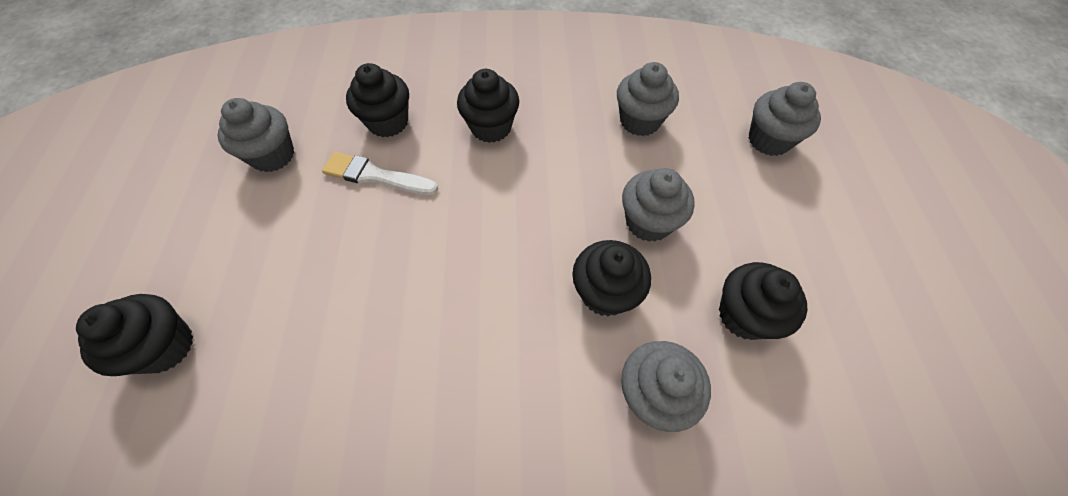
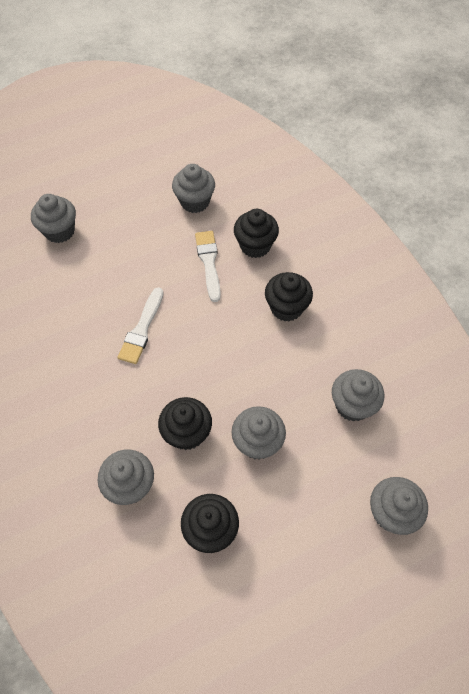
camera: 65 degrees right, 0 degrees up
black cupcake [76,294,193,376] -> grey cupcake [31,194,76,243]
none -> white brush [118,287,164,364]

